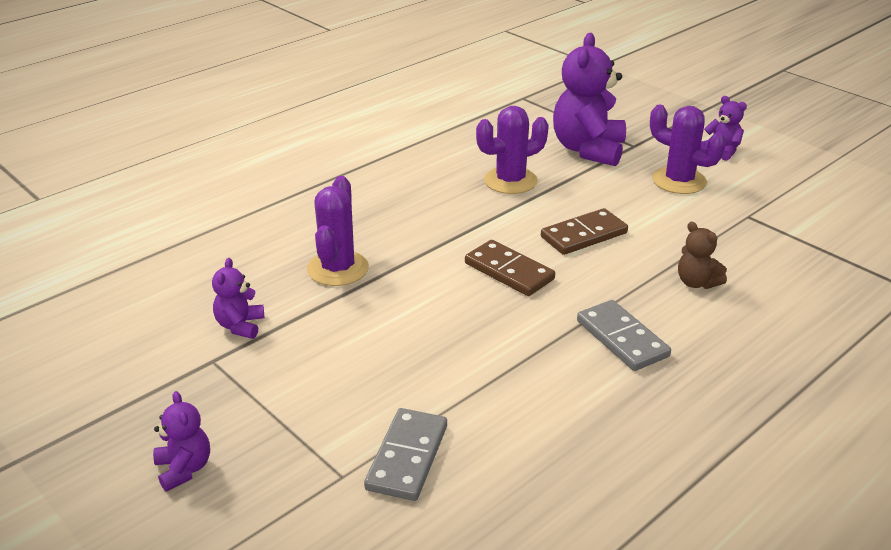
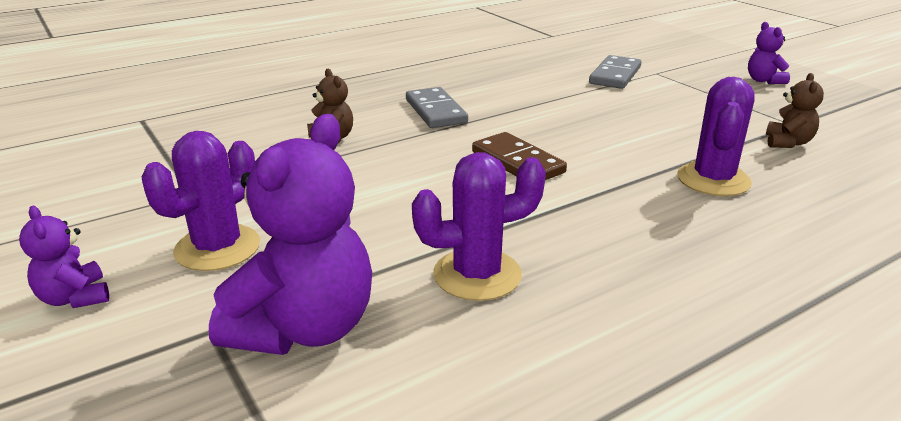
camera: 170 degrees left, 5 degrees down
purple teddy bear [212,258,264,339] -> brown teddy bear [766,73,824,148]
brown domino [541,208,628,255] -> none
purple cactus [650,104,726,194] -> purple cactus turned 75 degrees clockwise [142,131,260,271]

